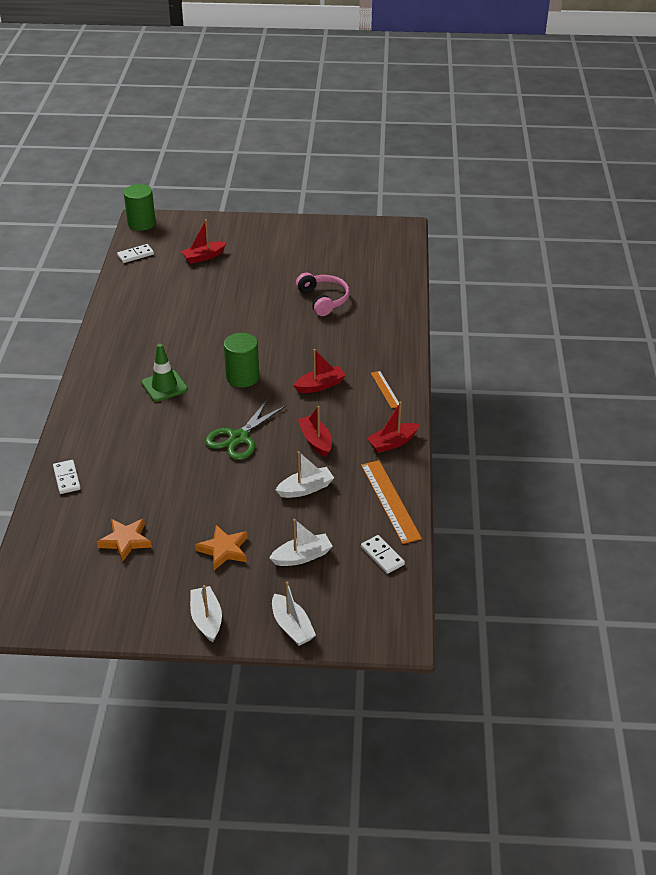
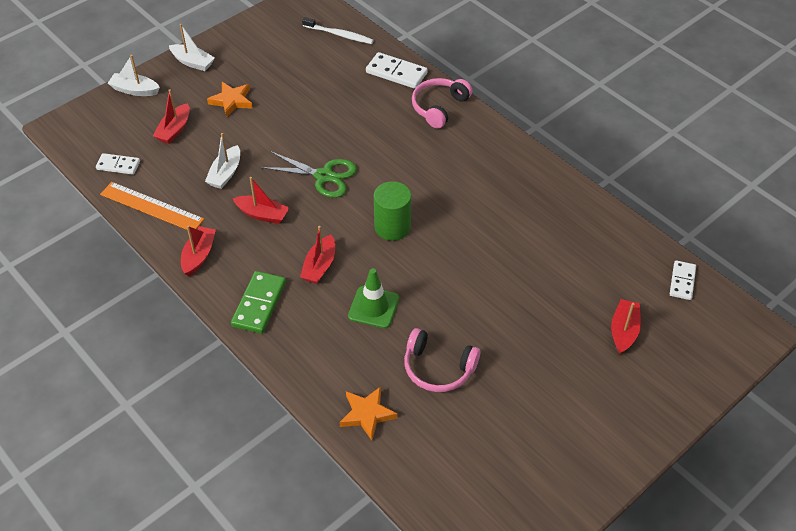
camera: 135 degrees right, 10 degrees up
white domino [53,460,81,494] -> white domino [366,52,428,89], size x1.54
orange star [97,519,152,562] -> orange star moved to [339,386,398,440]
green cylinder [124,184,156,231] -> none
green traffic cone [141,344,188,402] -> green traffic cone moved to [348,268,399,328]
green scissors [205,399,286,460] -> green scissors turned 120 degrees clockwise [261,151,357,198]
white boat [269,519,333,566] -> red boat [153,89,190,144]
orange ruler [371,371,399,409] -> green domino [231,271,286,334]
none -> white toothbrush [302,17,374,44]
none -> pink headphones [412,78,472,128]

